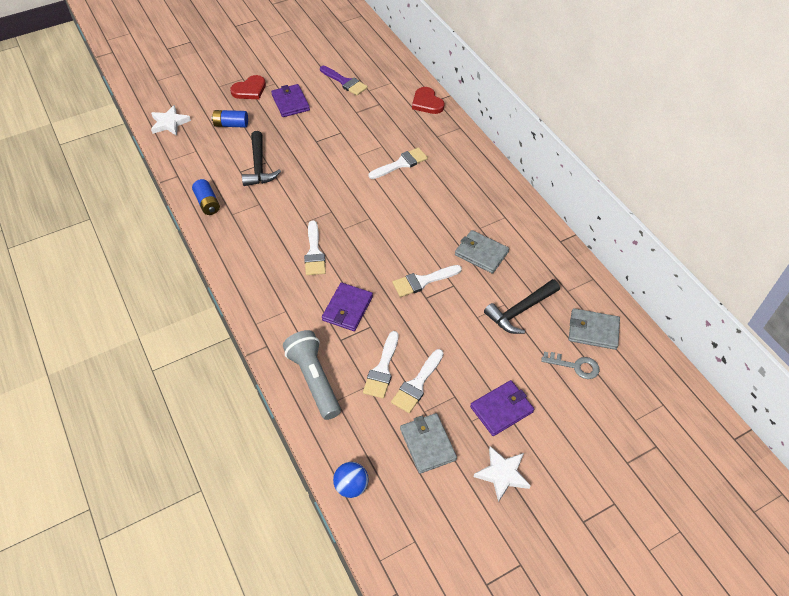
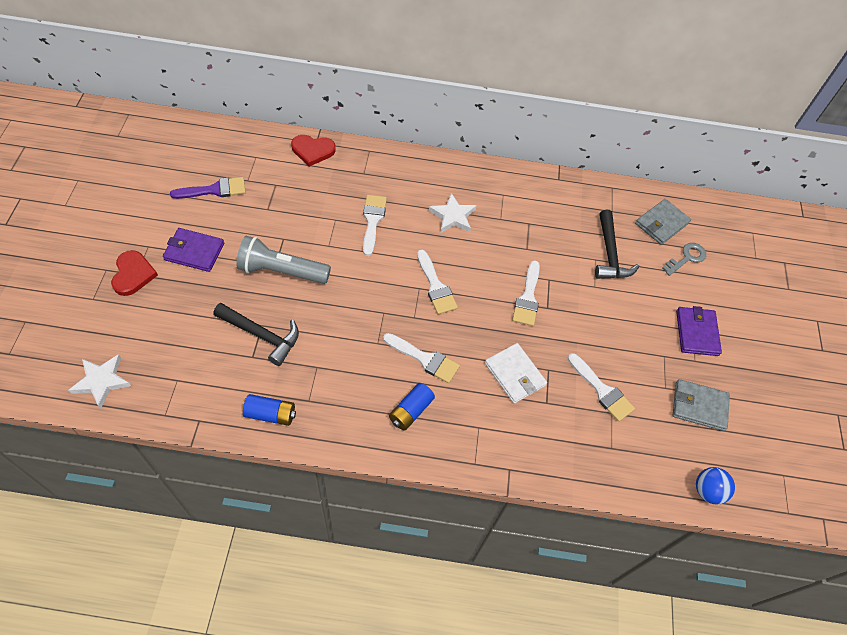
camera: 60 degrees left, 5 degrees up
blue battery [212,110,248,128] -> blue battery moved to [389,383,435,431]
grey flashlight [283,330,341,420] -> grey flashlight moved to [236,236,331,284]
purple wallet [322,282,373,331] -> white wallet [485,343,547,404]
white brush [391,349,444,413] -> white brush moved to [417,250,458,314]
grey wallet [455,230,509,274] -> none
white star [474,446,531,502] -> white star moved to [429,193,477,233]

